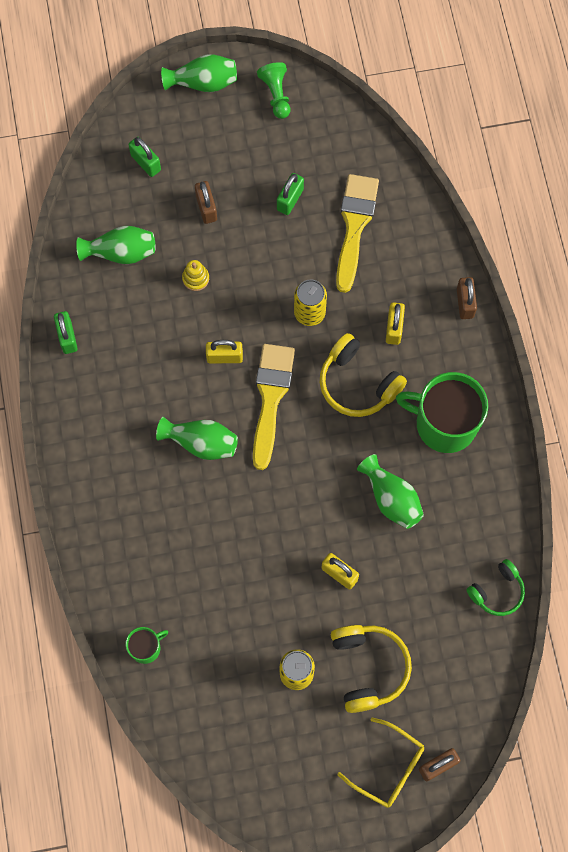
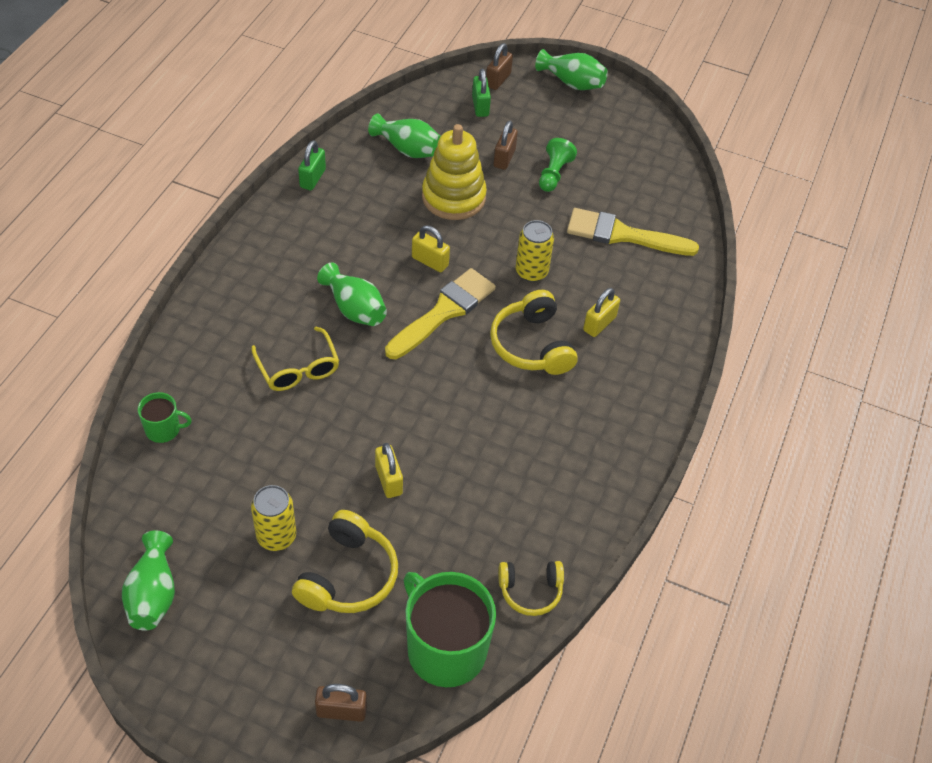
camera: 30 degrees right, 20 degrees down
yellow stacking toy [182,260,209,291] -> yellow stacking toy [422,124,487,220], size x2.33
green pawn [257,62,290,119] -> green pawn moved to [539,138,577,192]
green padlock [277,173,304,215] -> none
yellow brush [336,174,379,293] -> yellow brush turned 120 degrees counterclockwise [567,208,699,256]
yellow glasses [338,717,424,808] -> yellow glasses moved to [251,327,339,391]
green vase [357,454,424,529] -> green vase moved to [122,531,175,630]
green mug [396,372,488,453] -> green mug moved to [404,572,496,687]
brown padlock [457,277,477,319] -> brown padlock moved to [486,43,513,90]
green headphones [467,559,525,616] -> yellow headphones [498,561,564,616]

